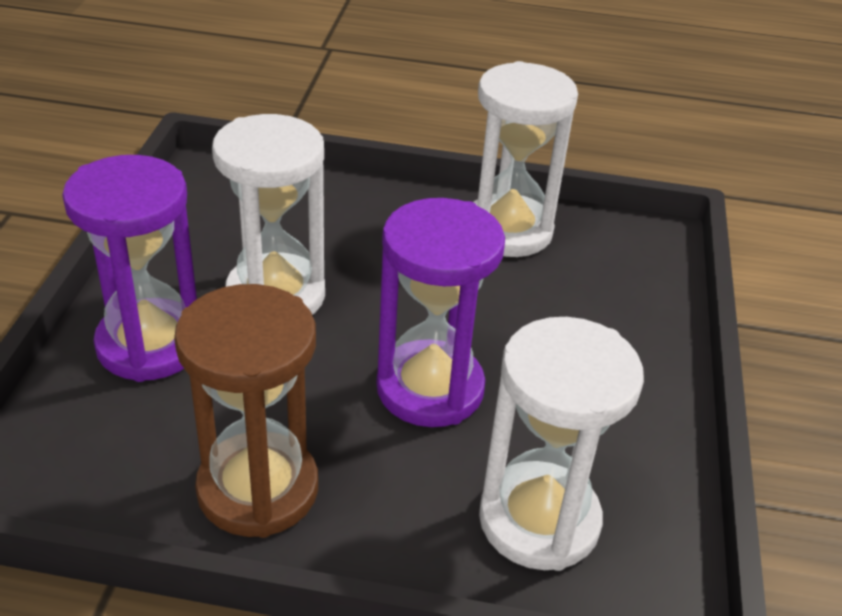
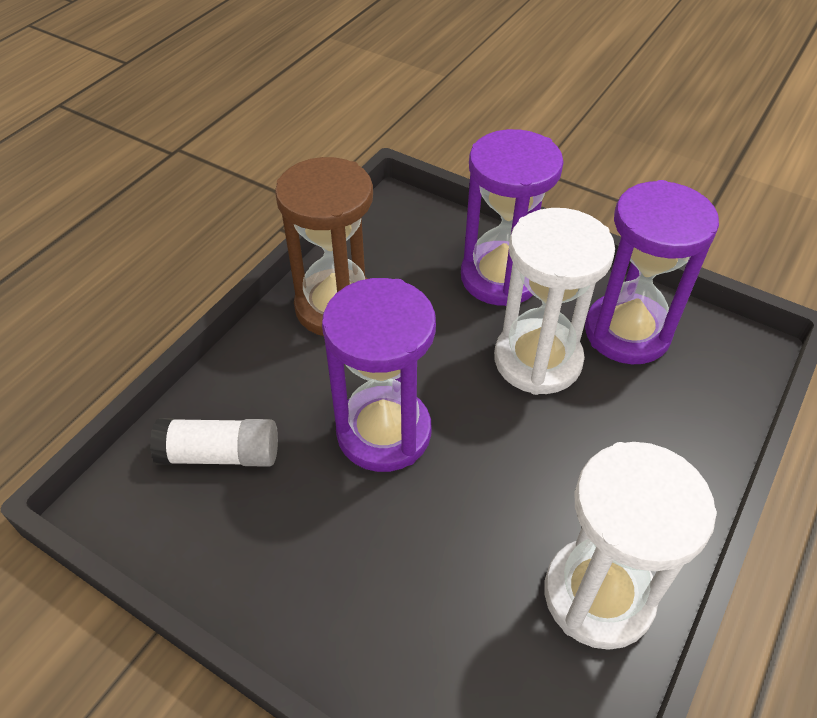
camera: 115 degrees right, 10 degrees up
white hourglass [479,317,644,571] -> white glue stick [150,418,278,467]
none -> purple hourglass [585,180,719,364]

